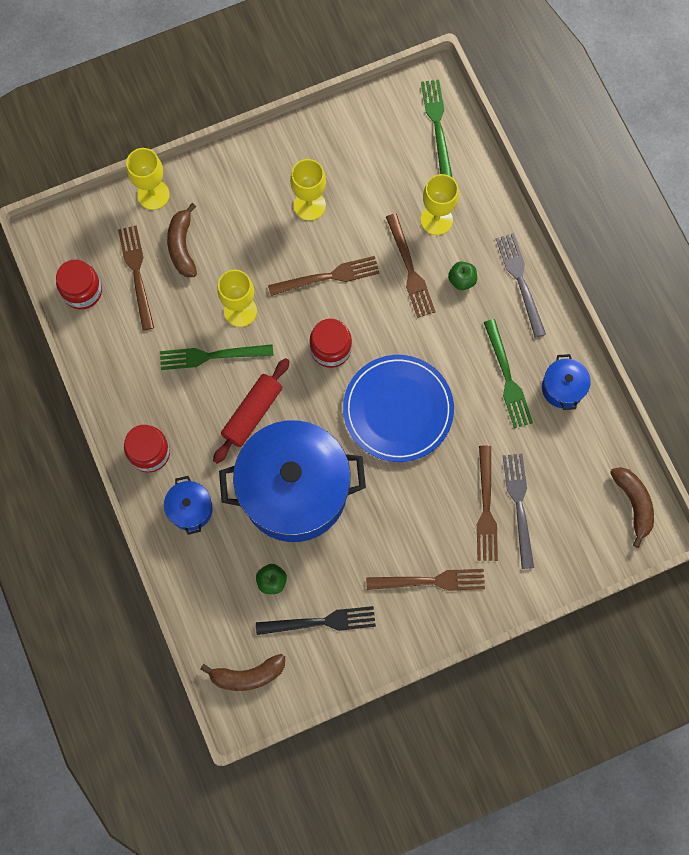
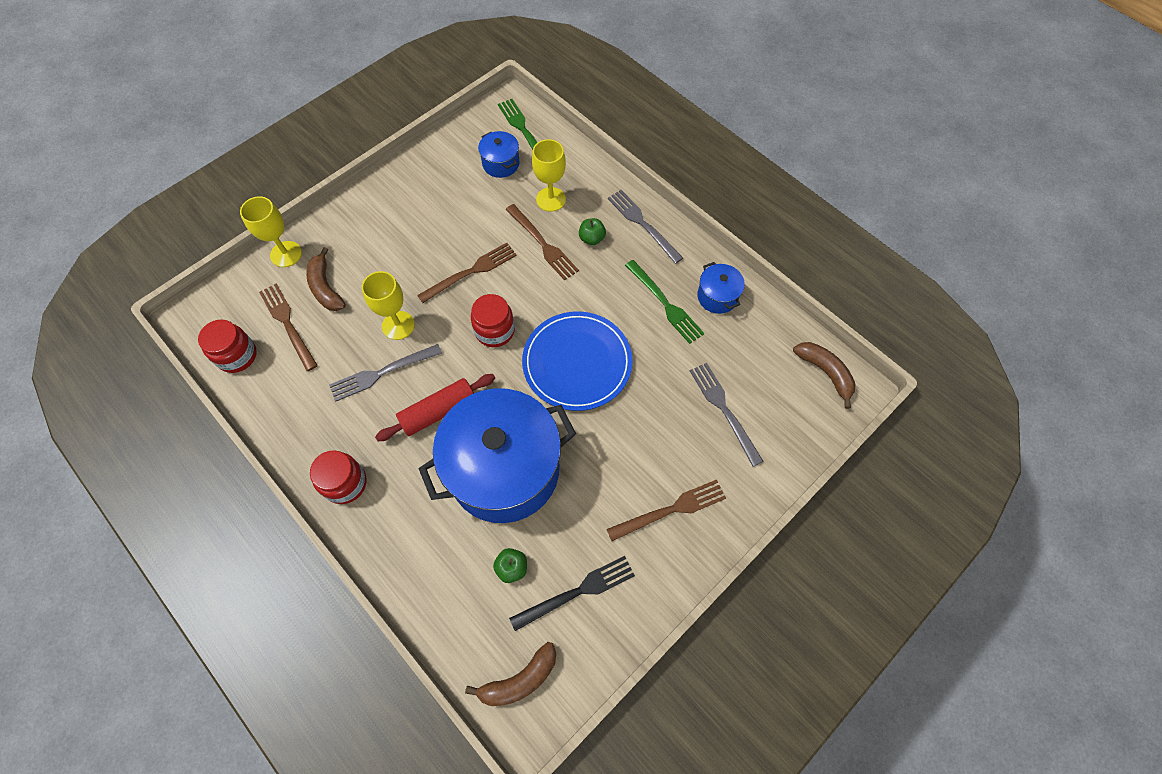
camera: 20 degrees left, 10 degrees down
green fork [160,344,273,370] -> grey fork [329,344,442,402]
blue pot [164,476,213,535] -> blue pot moved to [478,131,520,178]
red rolling pin [213,358,290,464] -> red rolling pin turned 45 degrees clockwise [375,374,495,441]
yellow goblet [290,159,326,221] -> none
brown fork [477,446,498,561] -> none

